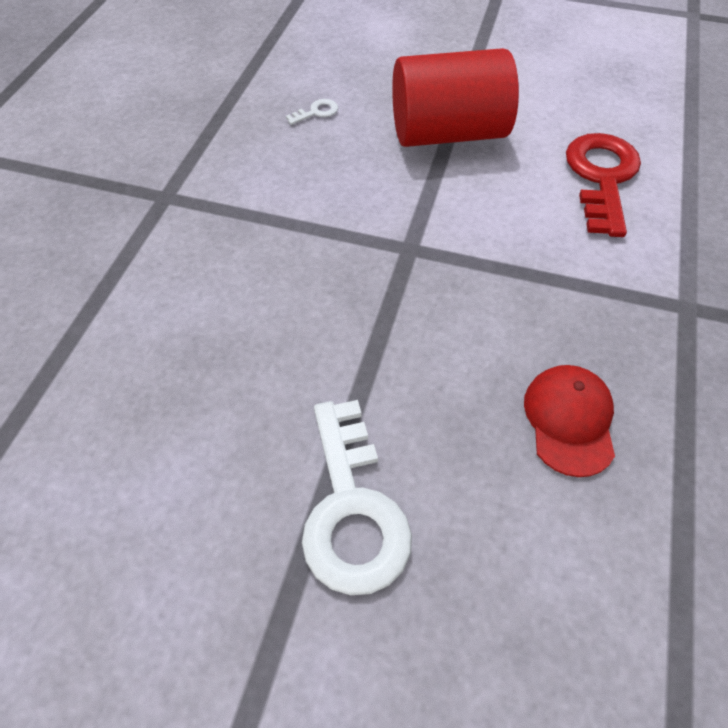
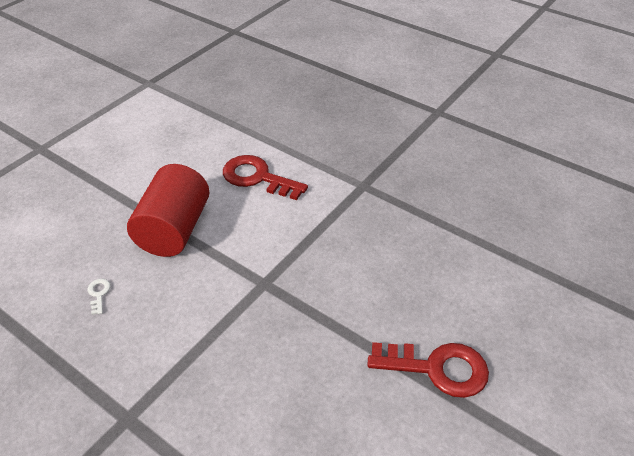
camera: 70 degrees left, 10 degrees down
white key [302,400,412,595] -> red key [367,342,489,398]
red cap [524,365,615,477] -> none

